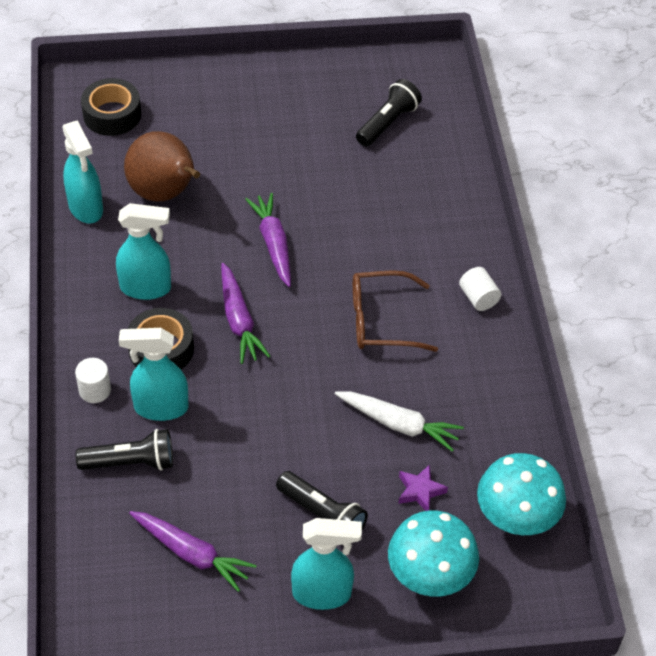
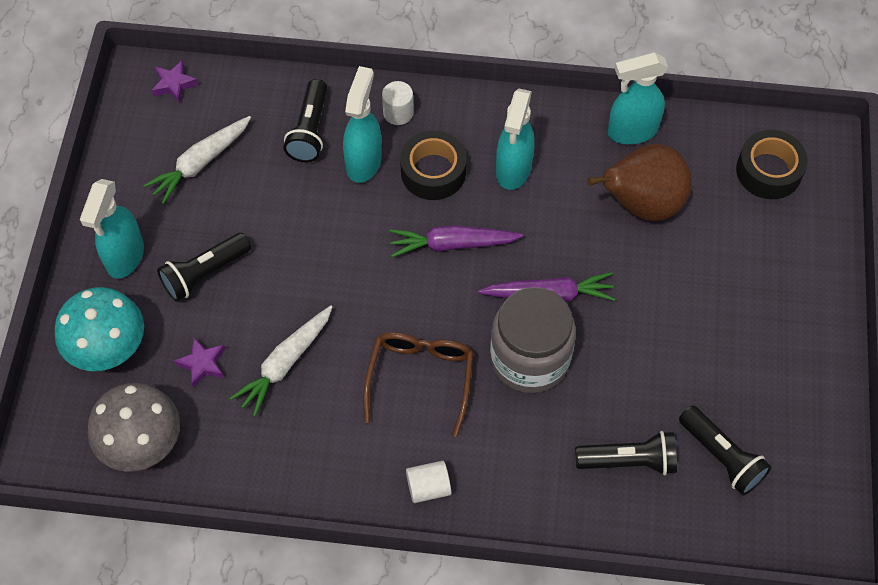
camera: 105 degrees right, 10 degrees up
purple carrot [129,511,257,592] -> white carrot [143,116,251,204]
turquoise mushroom [477,453,566,535] -> grey mushroom [88,383,180,471]
none -> purple star [152,60,199,104]
none -> grey jar [490,287,576,393]
none -> black flashlight [575,431,677,475]

